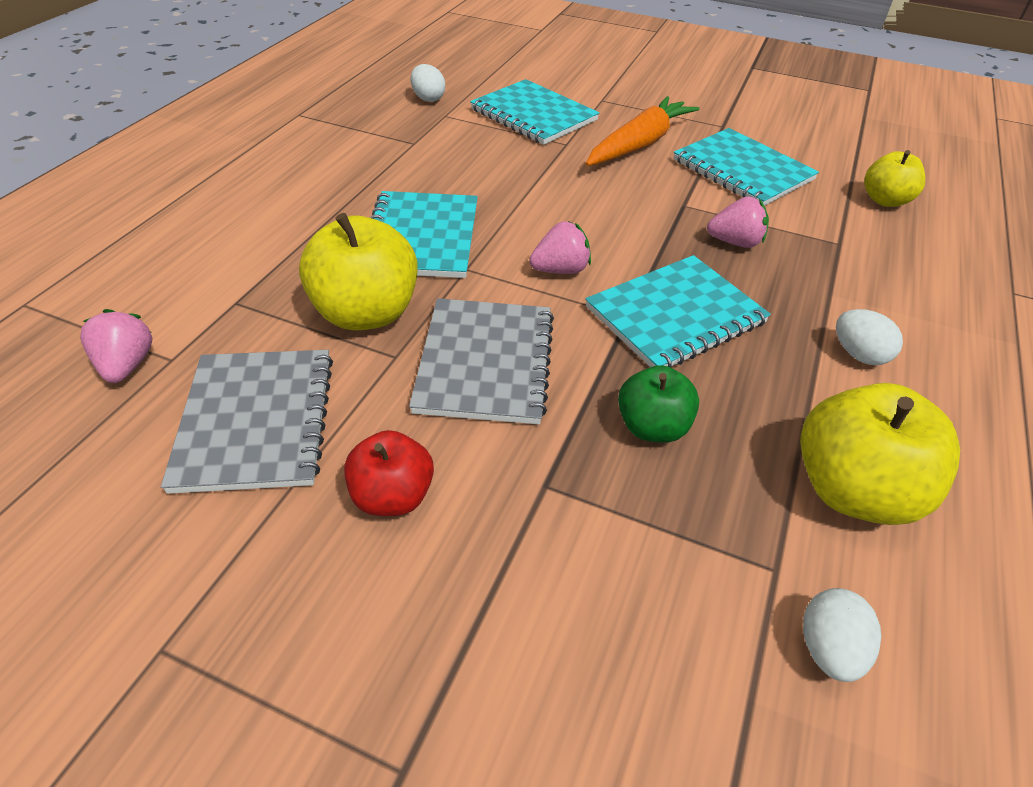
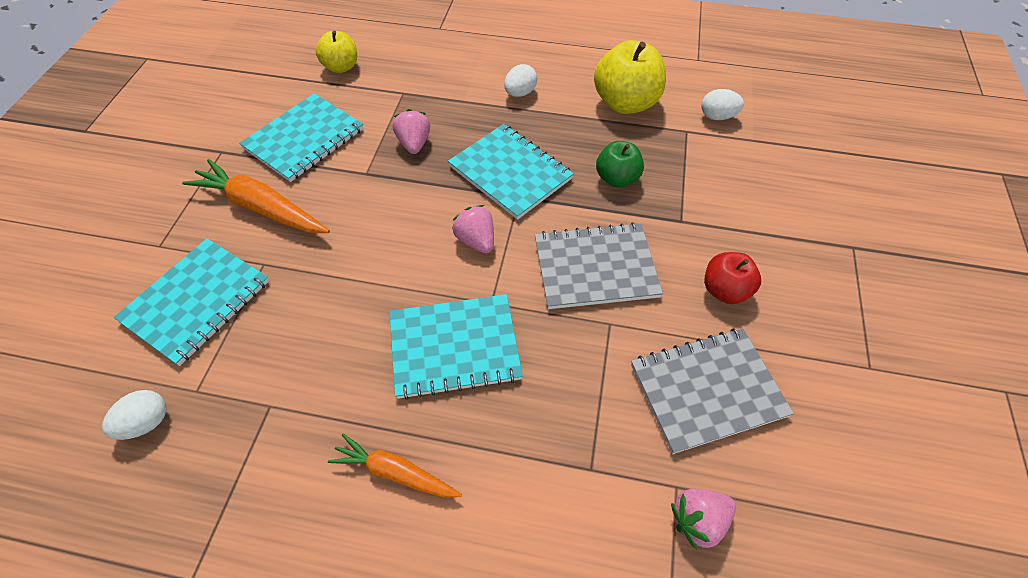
camera: 100 degrees left, 10 degrees up
yellow apple [299,213,418,330] -> none
none -> orange carrot [328,434,462,498]

